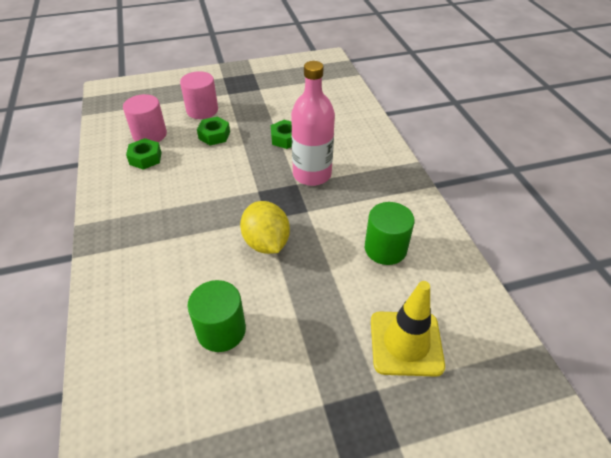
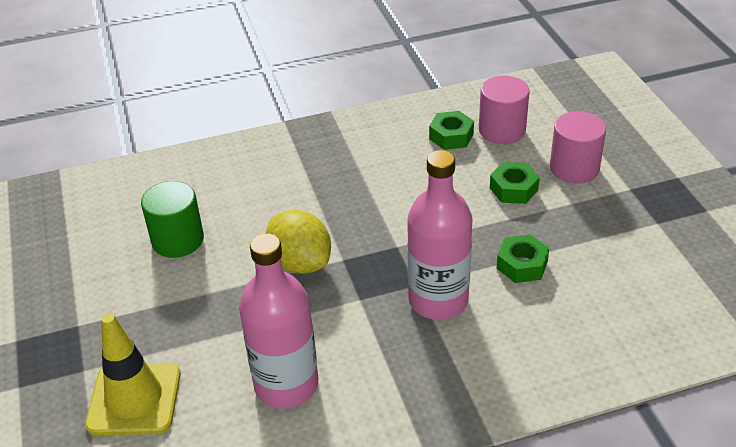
camera: 90 degrees right, 5 degrees down
yellow lemon [240,201,290,254] -> yellow lemon turned 75 degrees clockwise [266,210,331,274]
green cylinder [365,202,415,265] -> pink bottle [239,233,318,408]

